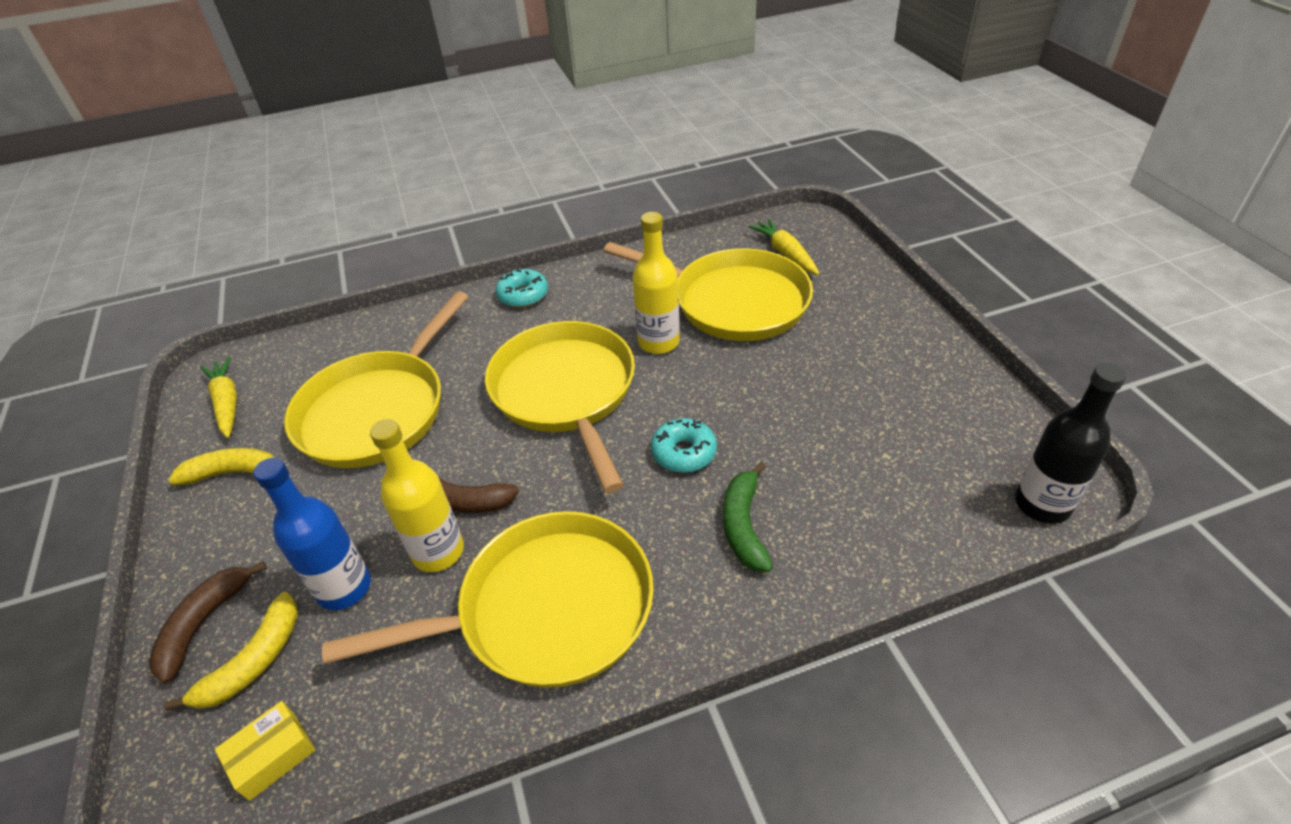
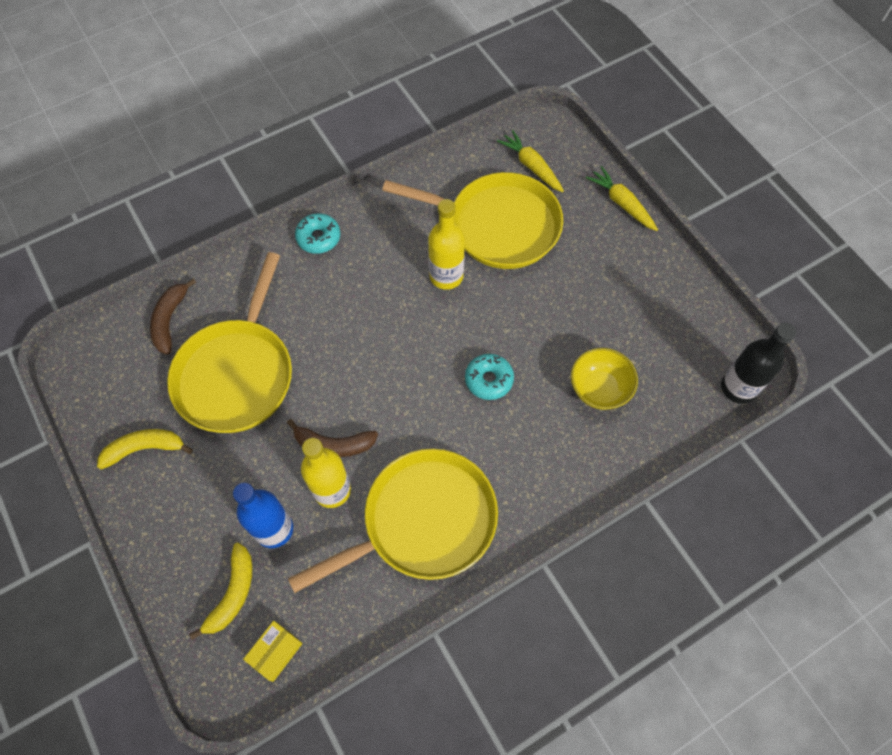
camera: 15 degrees left, 20 degrees up
brown banana [149,562,267,684] -> brown banana moved to [150,278,196,355]
yellow carrot [200,357,237,438] -> yellow carrot moved to [586,166,658,231]
yellow pan [485,321,635,493] -> none
green banana [723,462,773,572] -> none
none -> yellow bowl [571,348,638,410]

